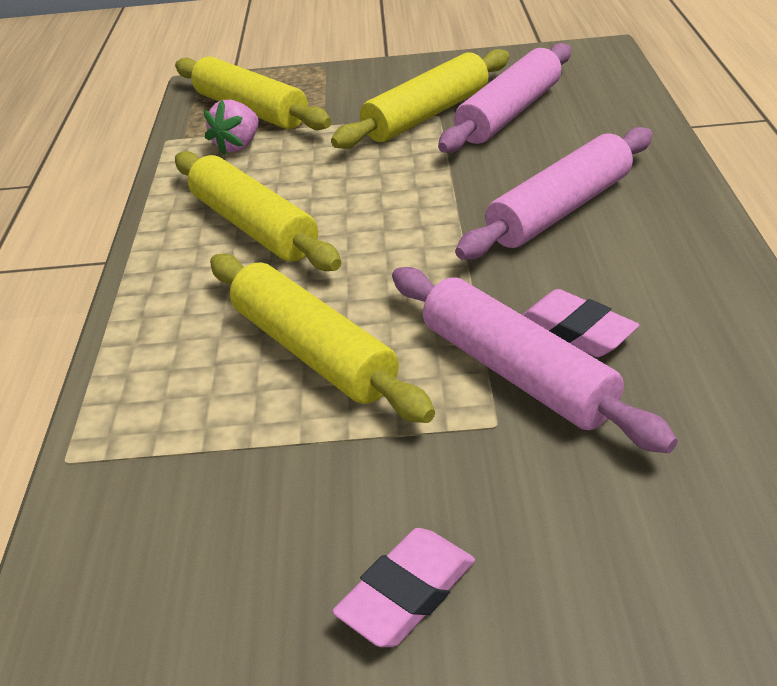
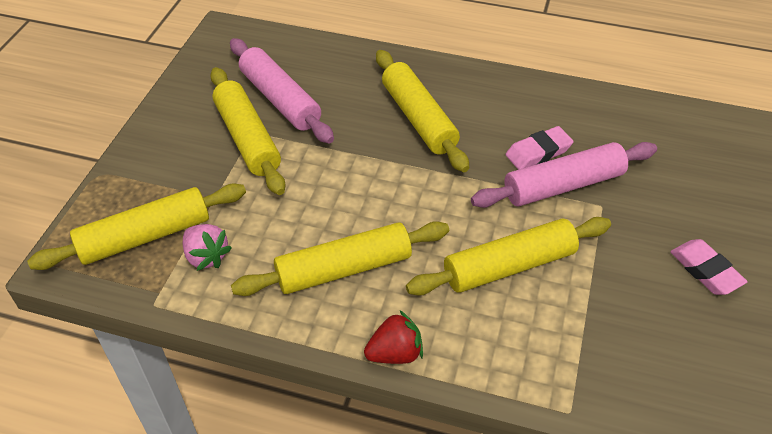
camera: 75 degrees left, 10 degrees up
pink rolling pin [455,127,652,260] -> yellow rolling pin [376,50,469,172]
none -> red strawberry [364,311,423,364]

